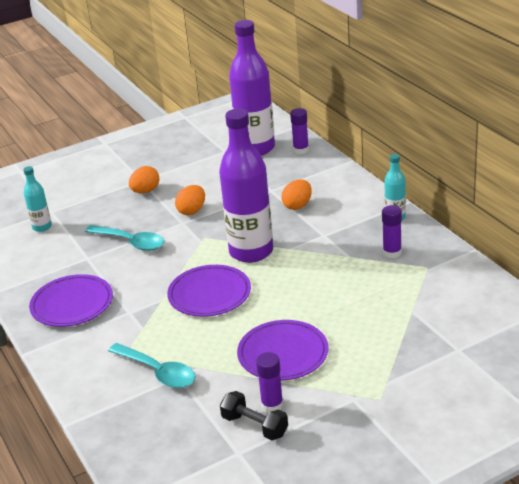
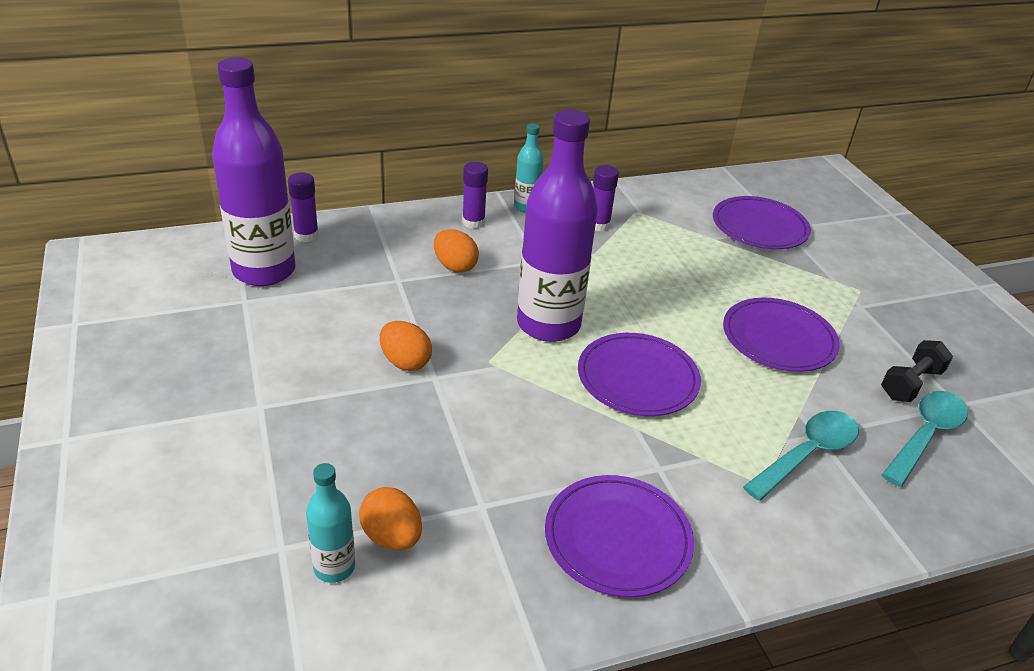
camera: 85 degrees left, 5 degrees up
turquoise spoon [85,225,164,251] -> turquoise spoon moved to [882,391,968,487]
orange egg [129,166,159,193] -> orange egg moved to [359,487,422,550]
purple glue stick [256,352,283,412] -> purple glue stick moved to [462,162,488,229]
none -> purple plate [713,196,811,249]

